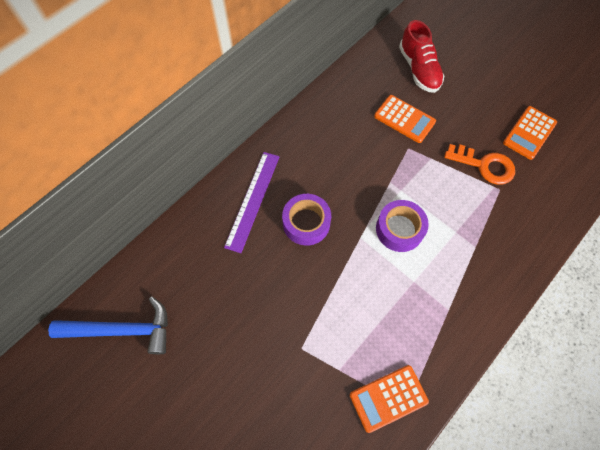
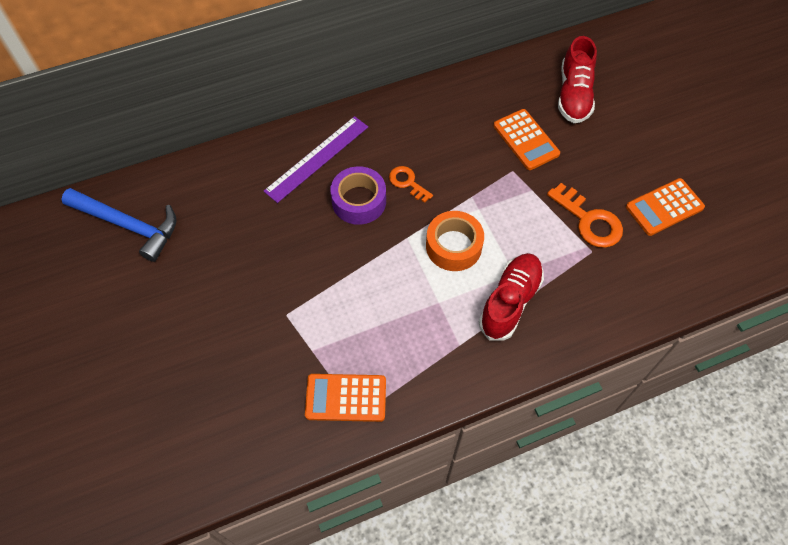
camera: 25 degrees right, 5 degrees down
purple tape [376,200,429,252] -> orange tape [426,211,484,271]
none -> orange key [389,166,433,203]
none -> red shoe [479,253,544,341]

